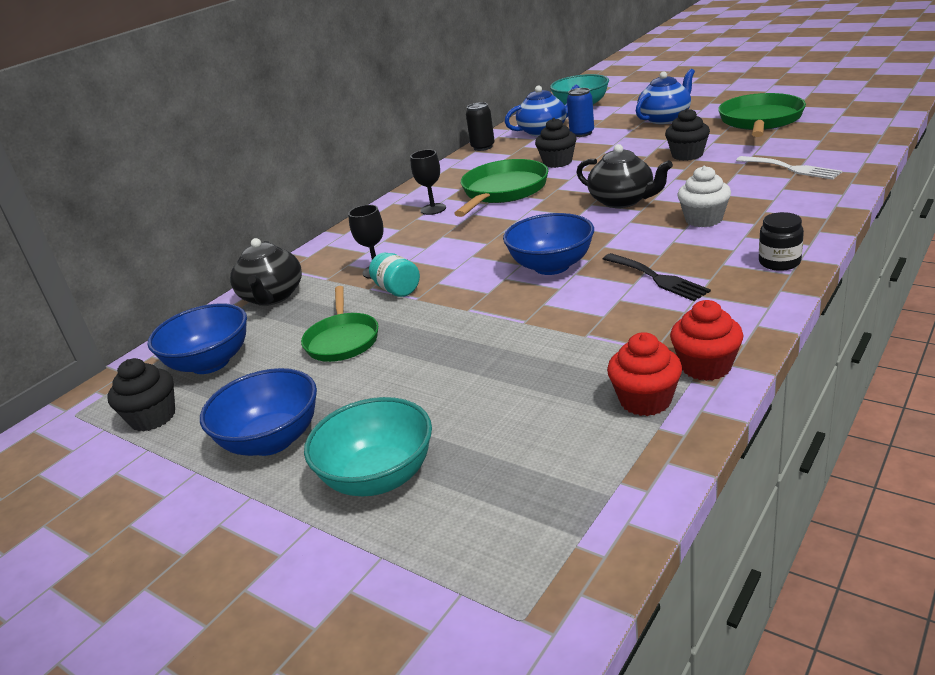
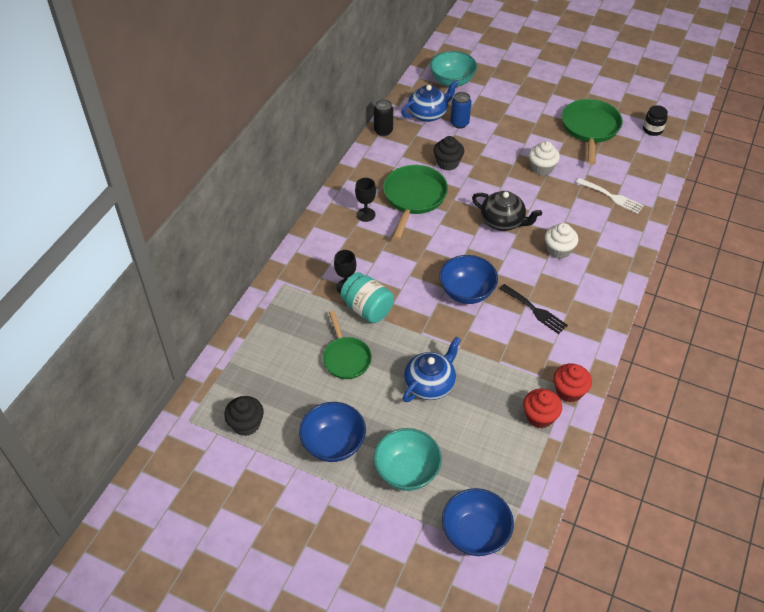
camera: 15 degrees left, 20 degrees up
blue bowl [148,303,247,374] -> blue bowl moved to [442,488,514,556]
black teapot [230,238,302,306] -> none
turquoise jar [369,253,420,297] -> turquoise jar [340,272,394,323], size x1.52
blue teapot [636,69,695,124] -> blue teapot moved to [403,336,461,402]
black cupcake [665,108,710,161] -> white cupcake [529,141,560,176]
black jar [759,212,804,271] -> black jar moved to [643,105,668,136]

